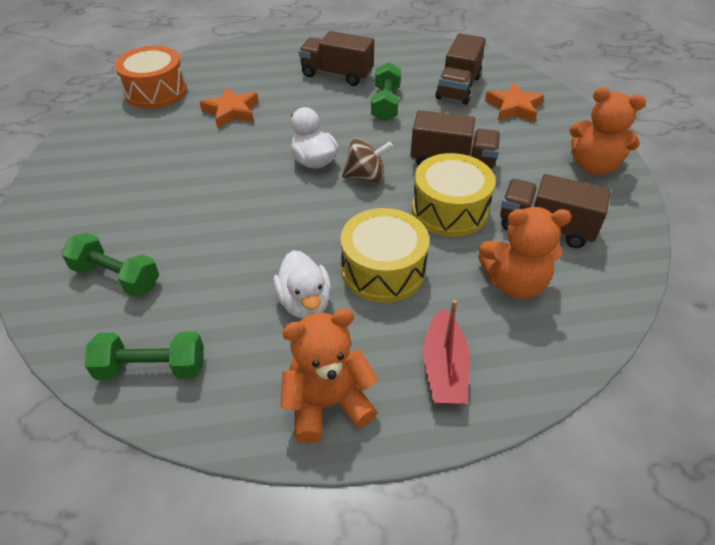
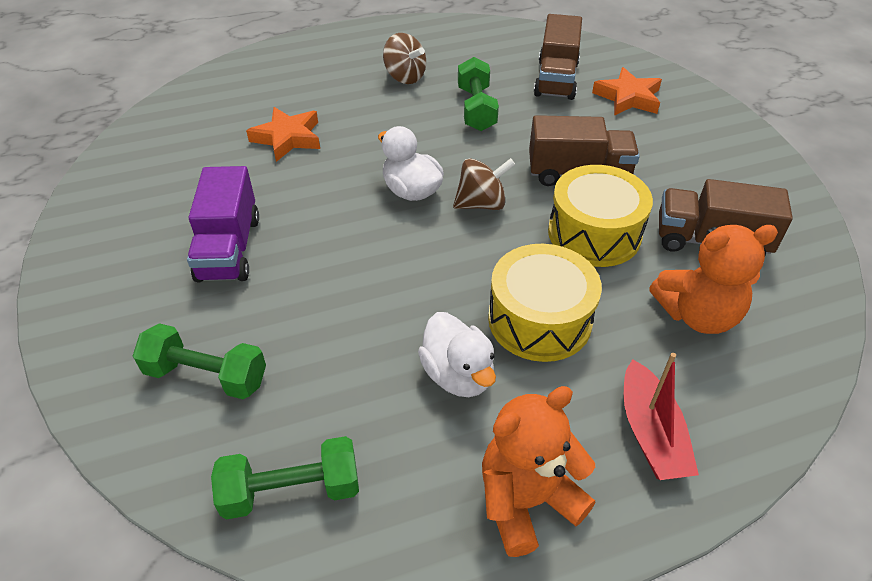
camera: 10 degrees left, 0 degrees up
orange drum [115,46,187,109] -> none
brown truck [299,31,374,86] -> brown spinning top [383,33,426,84]
orange teddy bear [569,87,646,175] -> none
none -> purple truck [187,166,259,282]

